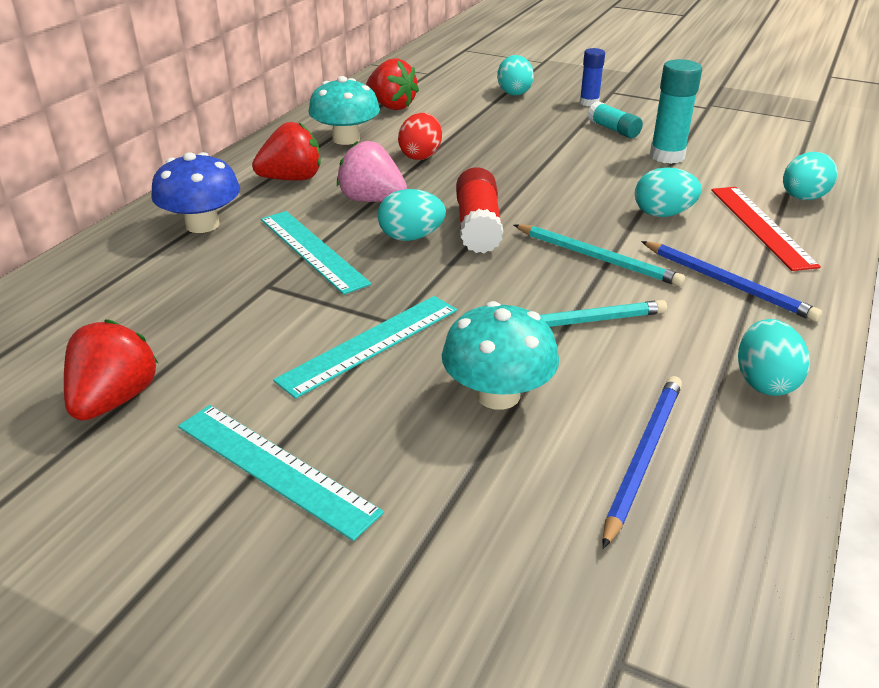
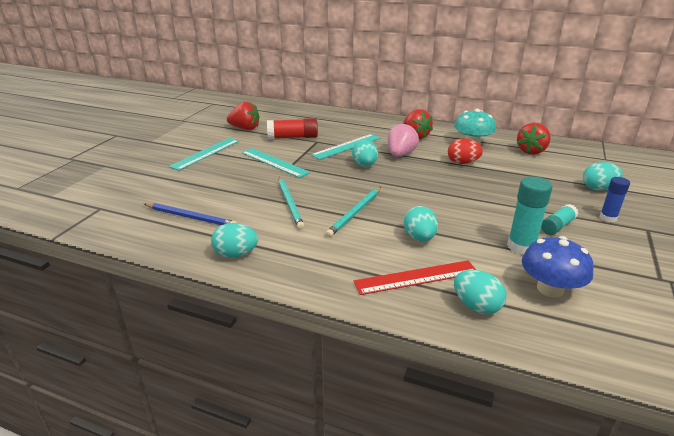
camera: 85 degrees right, 5 degrees down
blue mushroom [151,152,240,233] -> blue mushroom moved to [522,236,594,298]
turquoise mushroom [442,301,559,410] -> none
red glue stick [456,167,504,253] -> red glue stick moved to [267,118,318,139]
blue pencil [641,241,822,322] -> none

